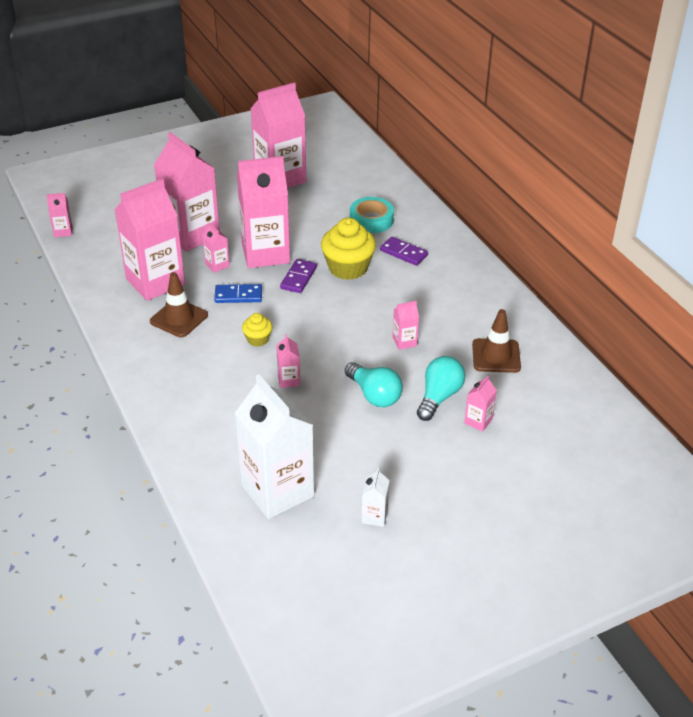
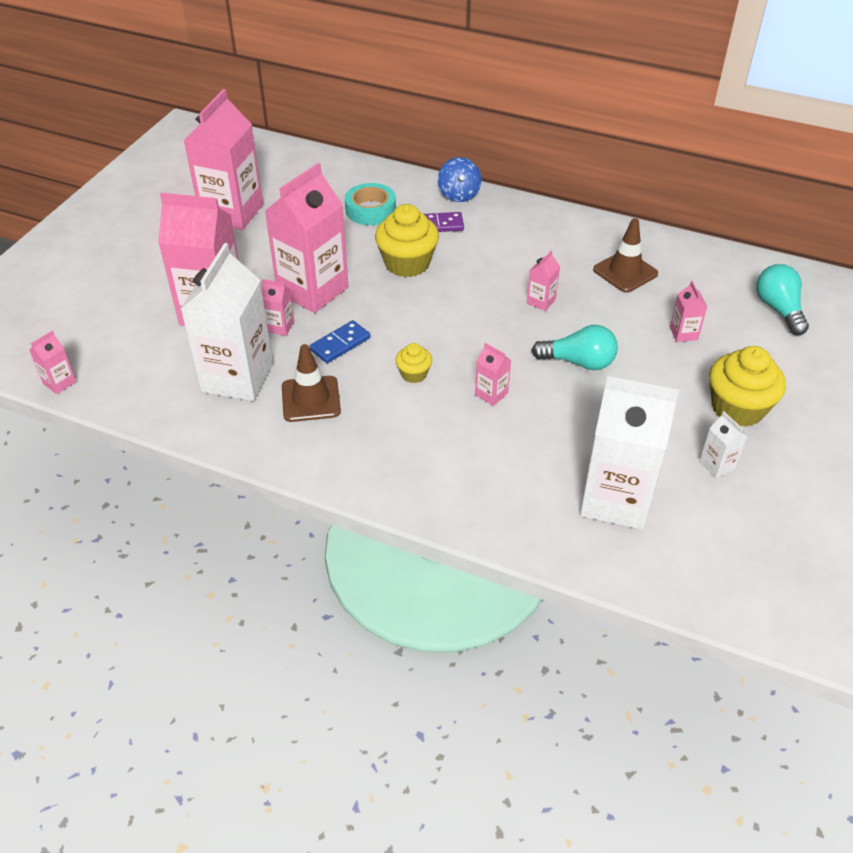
camera: 40 degrees left, 5 degrees up
pink carton [115,179,185,301] -> white carton [181,243,273,401]
purple domino [280,259,317,293] -> none
turquoise light bulb [417,356,465,421] -> turquoise light bulb moved to [756,264,809,335]
none -> blue spinning top [438,157,481,202]
none -> yellow cupcake [709,346,786,427]

